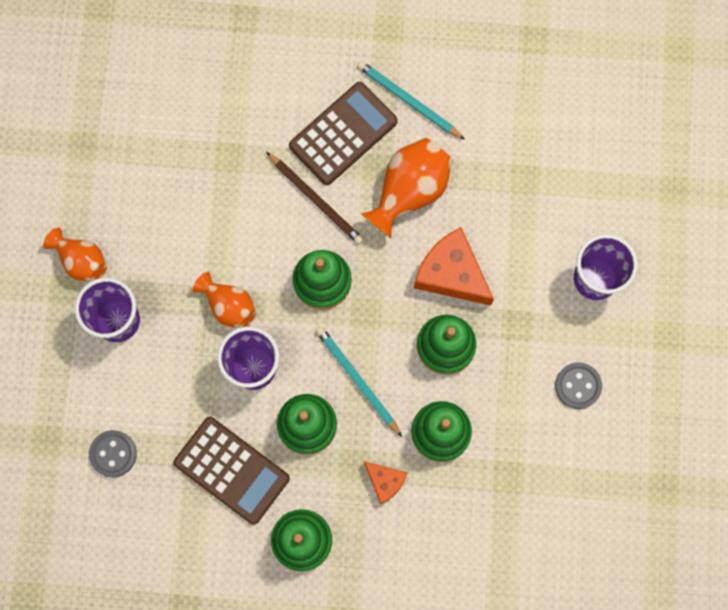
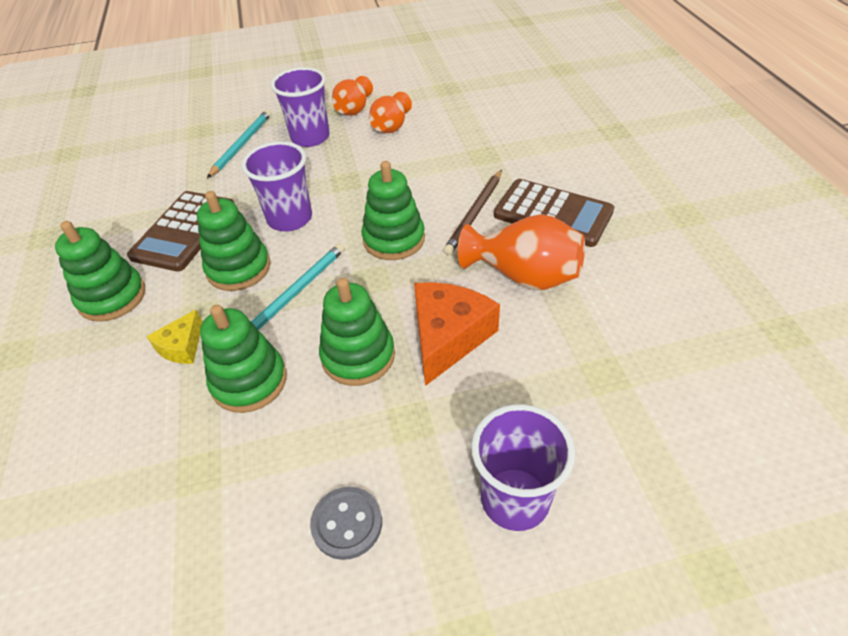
camera: 75 degrees right, 30 degrees down
grey button [89,430,137,477] -> none
orange vase [192,272,256,328] -> orange vase moved to [369,92,412,133]
turquoise pencil [357,61,465,140] -> turquoise pencil moved to [207,109,271,178]
orange cheese [364,461,407,504] -> yellow cheese [147,310,203,364]

